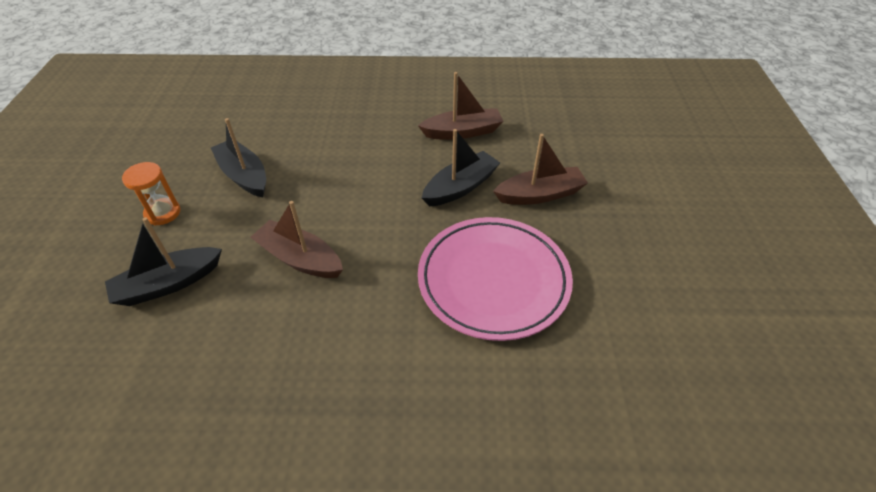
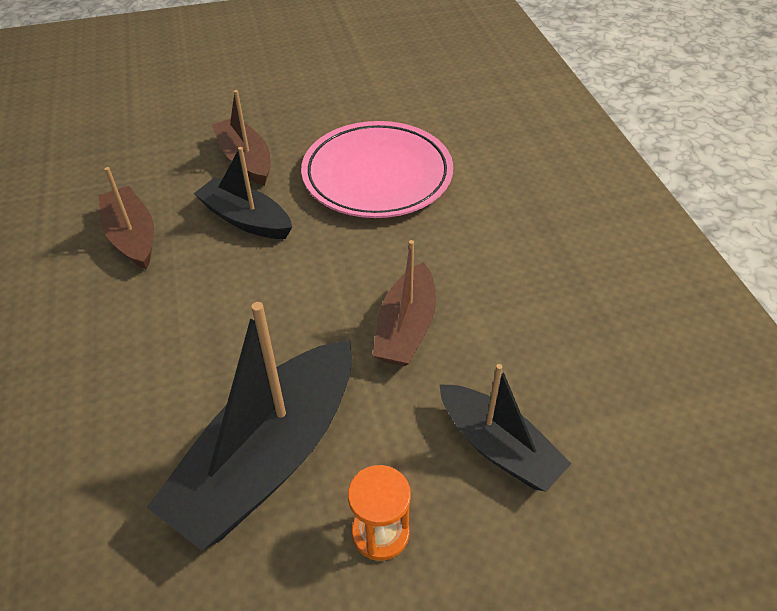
camera: 105 degrees left, 0 degrees up
black boat [211,118,266,197] -> black boat [146,302,352,551], size x1.68

